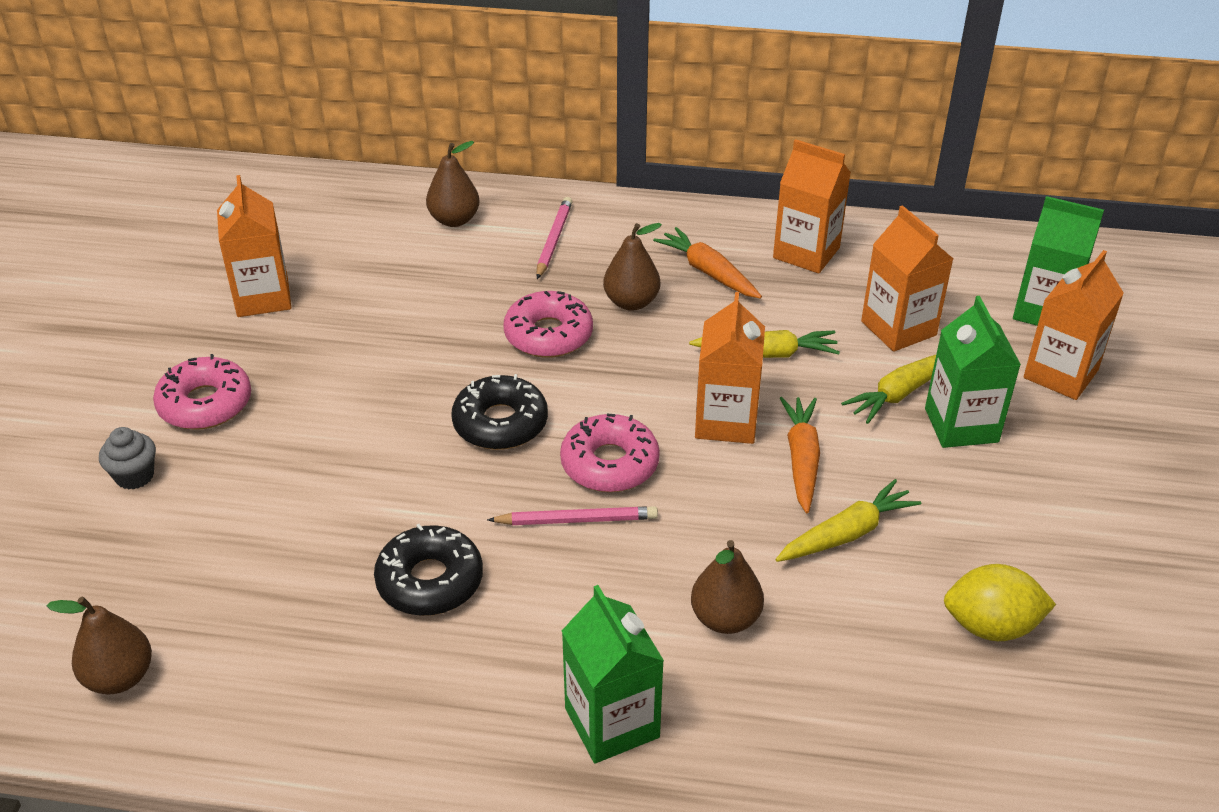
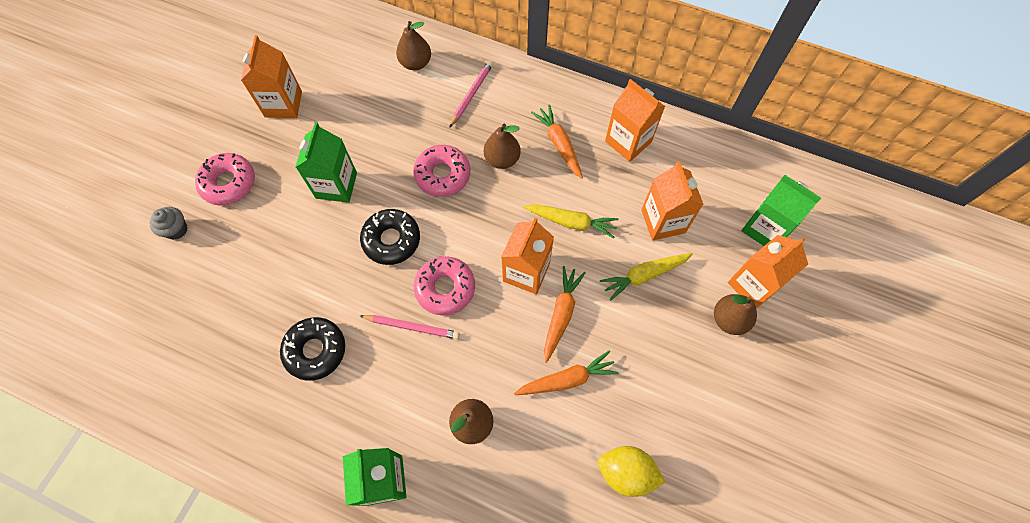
camera: 15 degrees right, 25 degrees up
brown pear [47,597,152,695] -> brown pear moved to [714,294,757,335]
yellow carrot [776,479,922,562] -> orange carrot [514,351,619,395]
green carton [925,296,1021,448] -> green carton moved to [296,122,357,203]

